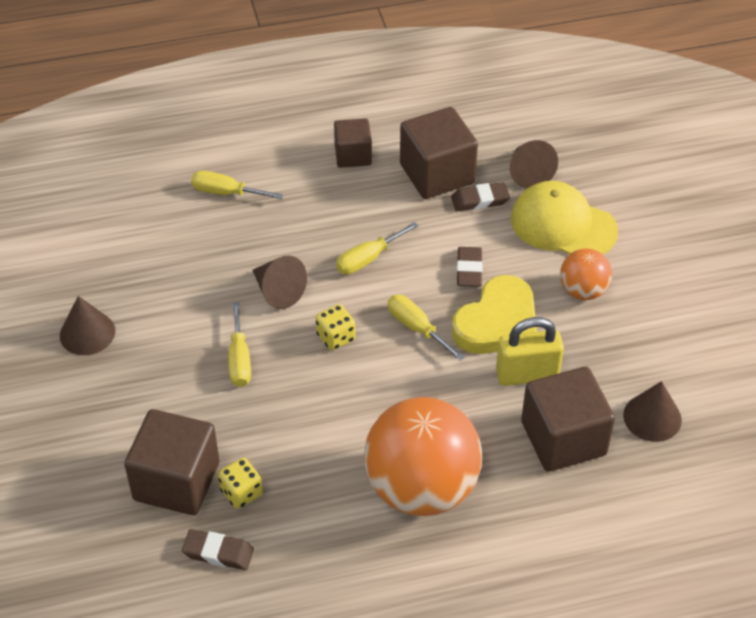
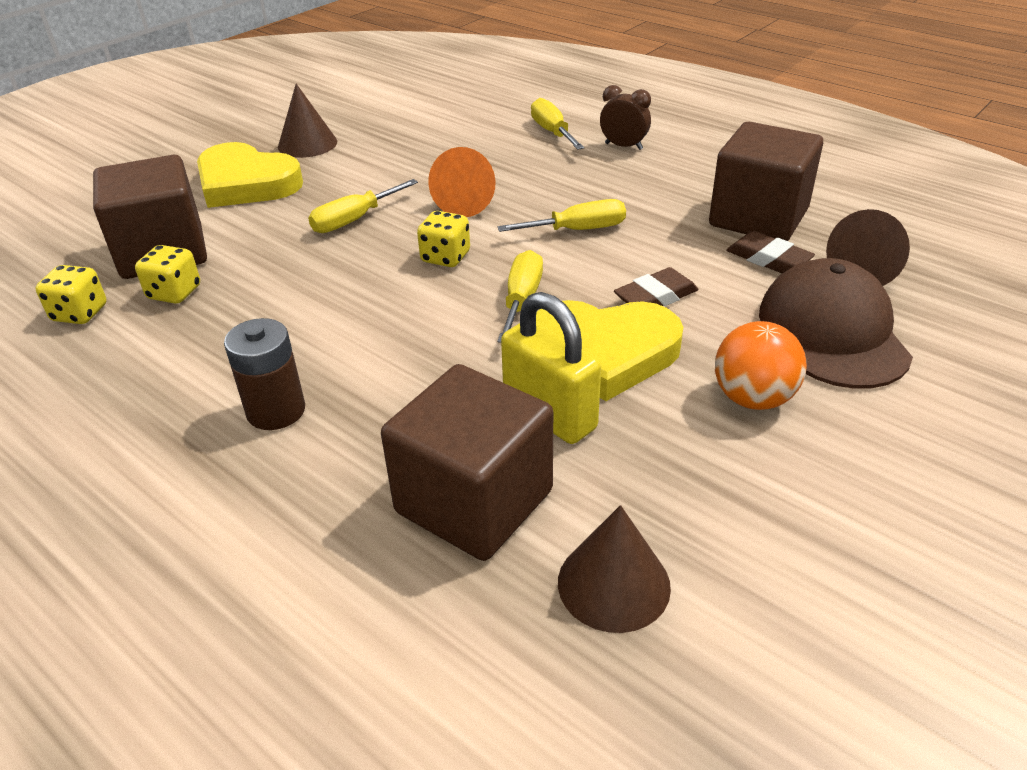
camera: 55 degrees right, 10 degrees down
brown eraser [182,529,254,570] -> yellow dice [36,265,106,324]
brown cone [253,255,307,309] -> orange cone [428,147,496,217]
brown cube [334,118,372,168] -> none
yellow screwdriver [336,222,419,274] -> yellow screwdriver turned 150 degrees clockwise [498,199,626,232]
orange ball [364,397,482,516] -> brown battery [224,318,305,430]
yellow cap [511,181,618,254] -> brown cap [759,258,913,389]
none -> yellow heart [197,142,303,208]
none -> brown clock [600,85,651,150]

